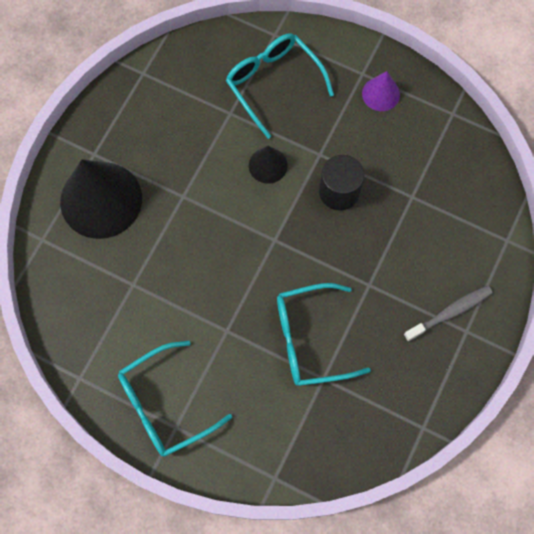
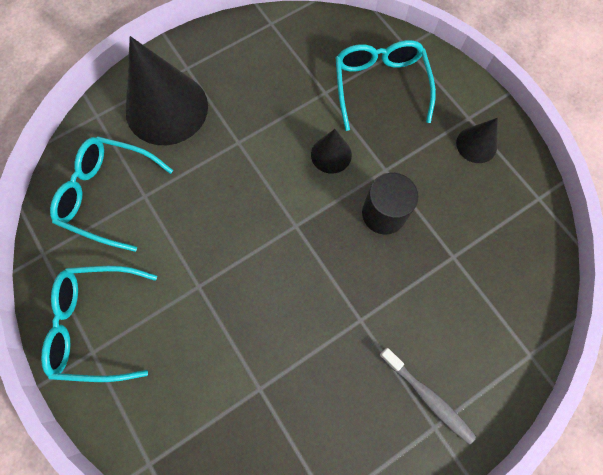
camera: 30 degrees right, 0 degrees up
turquoise glasses [277,283,371,386] -> turquoise glasses moved to [50,136,173,252]
purple cone [362,71,400,111] -> black cone [456,118,498,163]
grey toothbrush [404,286,493,342] -> grey toothbrush turned 45 degrees clockwise [379,348,476,445]

